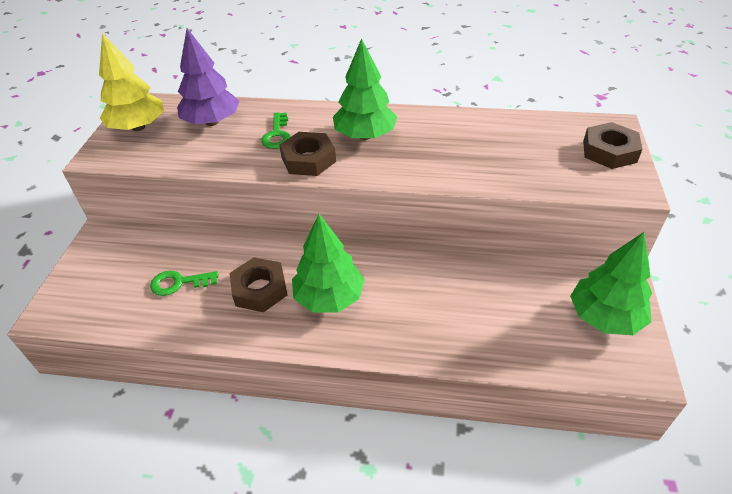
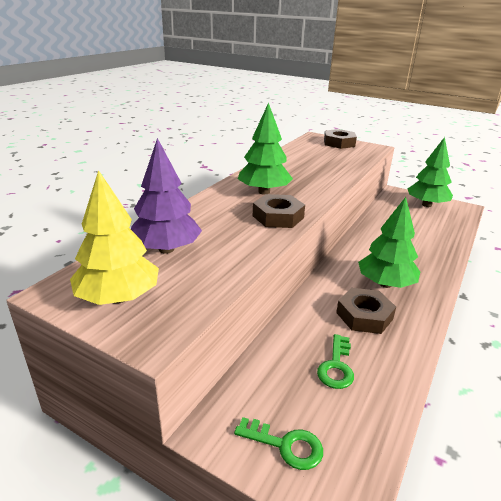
camera: 70 degrees left, 15 degrees down
green key [261,113,291,149] -> green key moved to [234,417,323,470]

